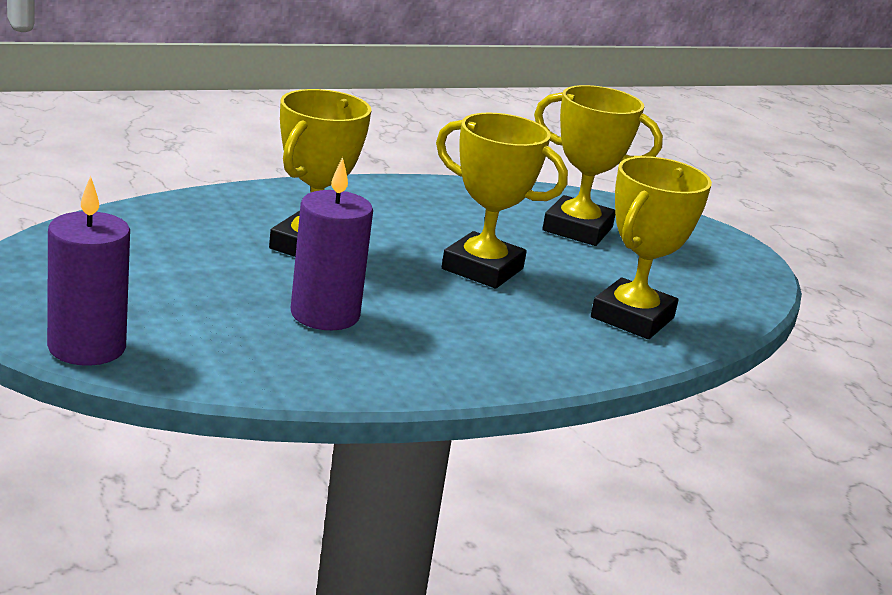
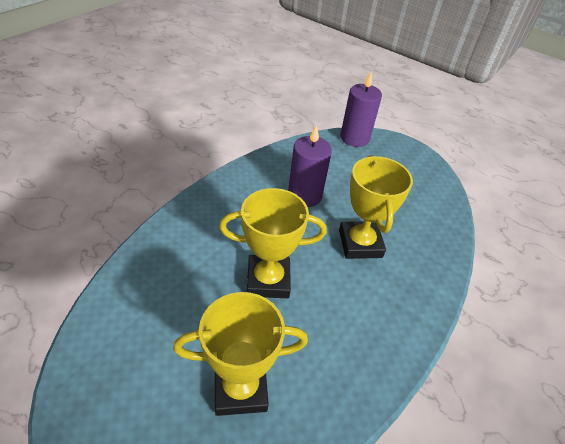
camera: 150 degrees right, 20 degrees up
yellow trophy [591,156,712,339] -> none

